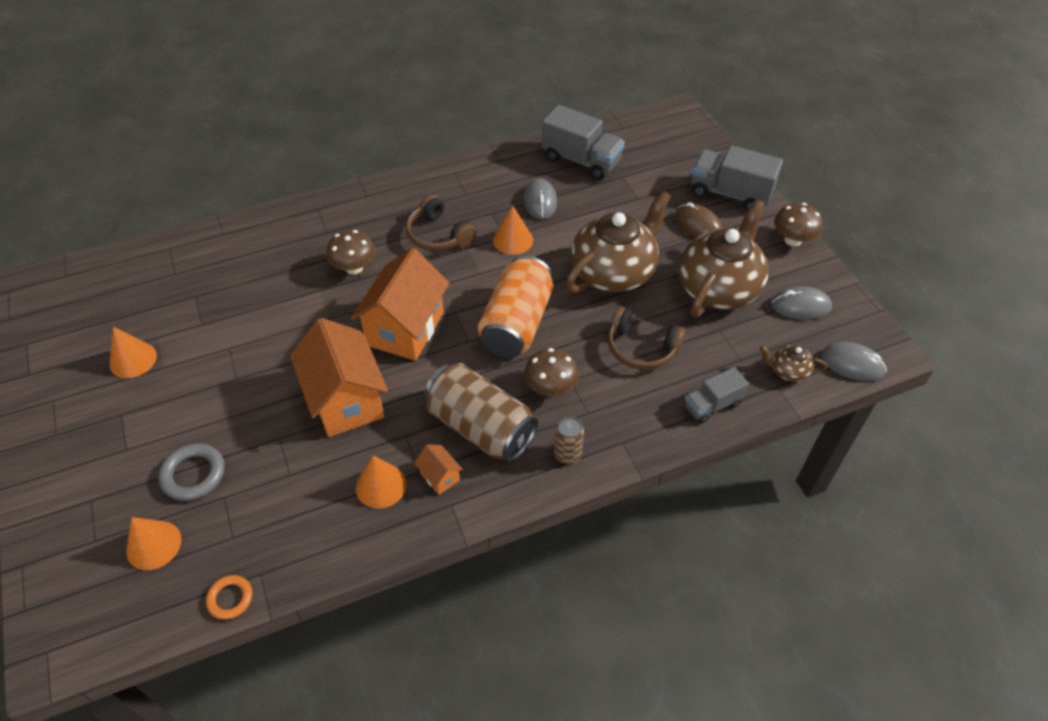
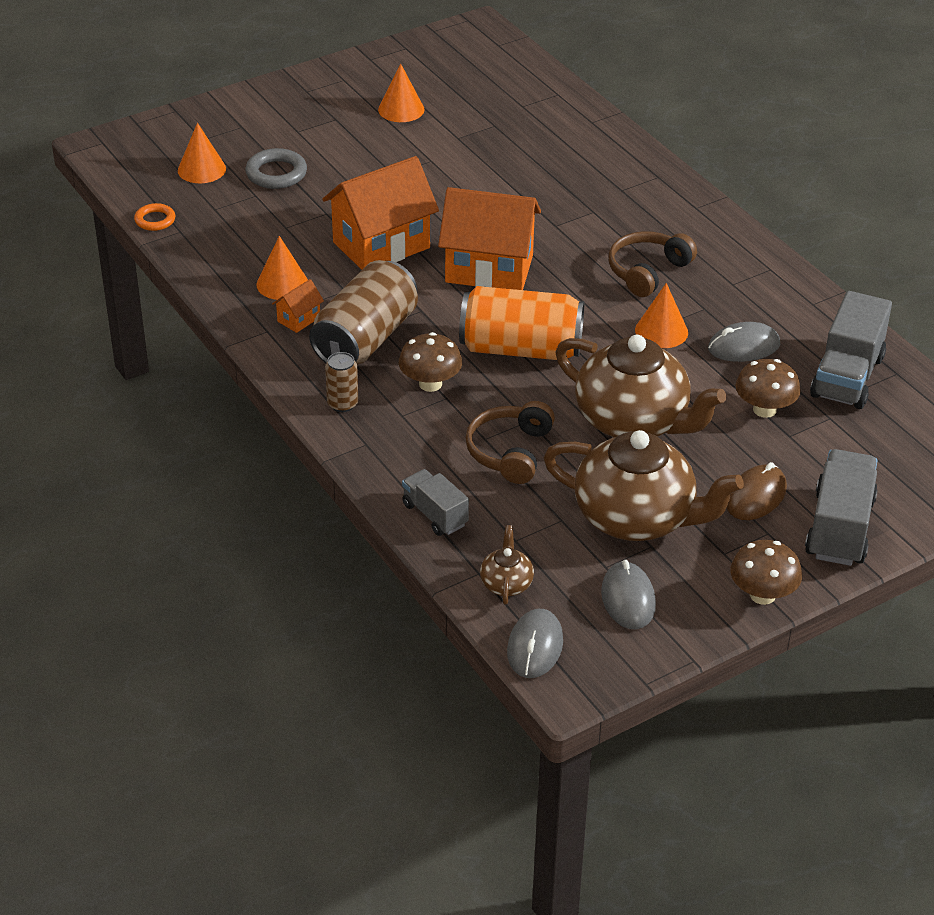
camera: 80 degrees right, 10 degrees down
brown mushroom [326,230,375,275] -> brown mushroom moved to [735,359,801,418]

